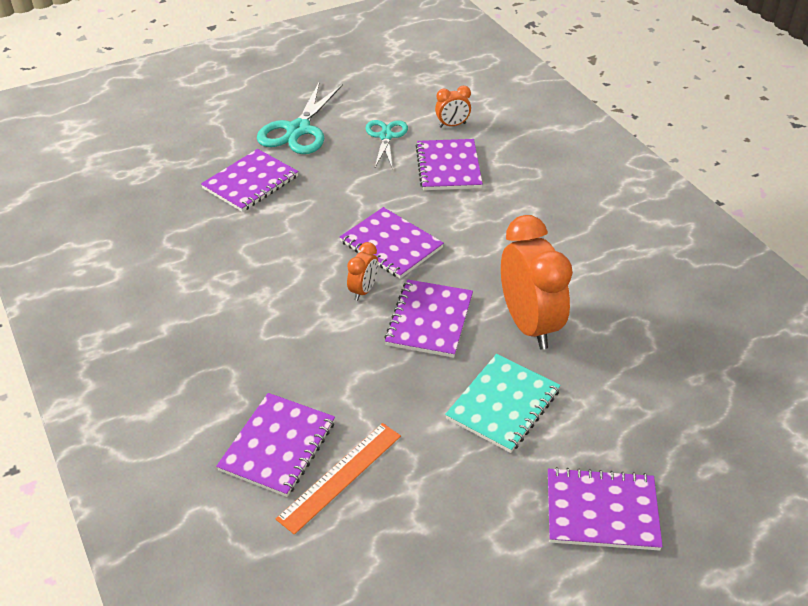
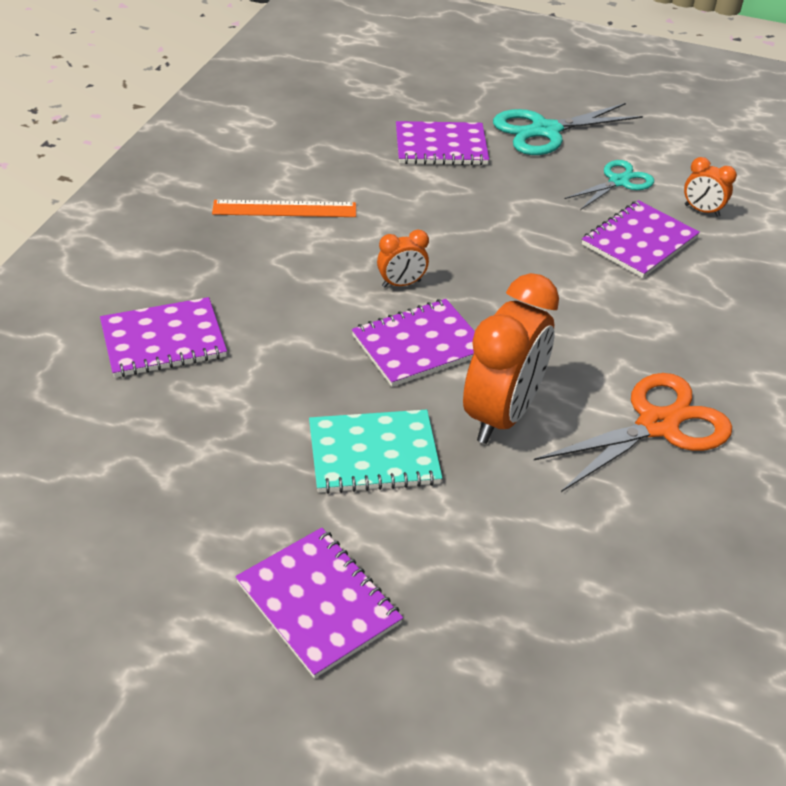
camera: 45 degrees right, 0 degrees up
orange ruler [276,423,401,535] -> orange ruler moved to [212,200,356,217]
purple notebook [340,207,444,279] -> none
none -> orange scissors [534,373,732,492]

